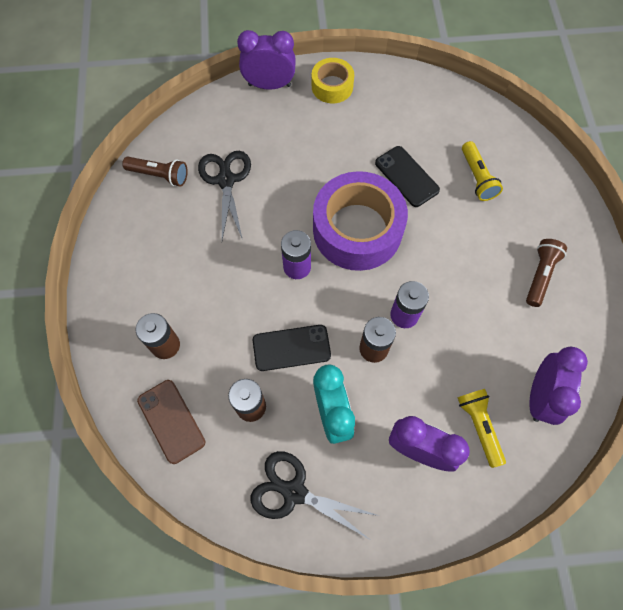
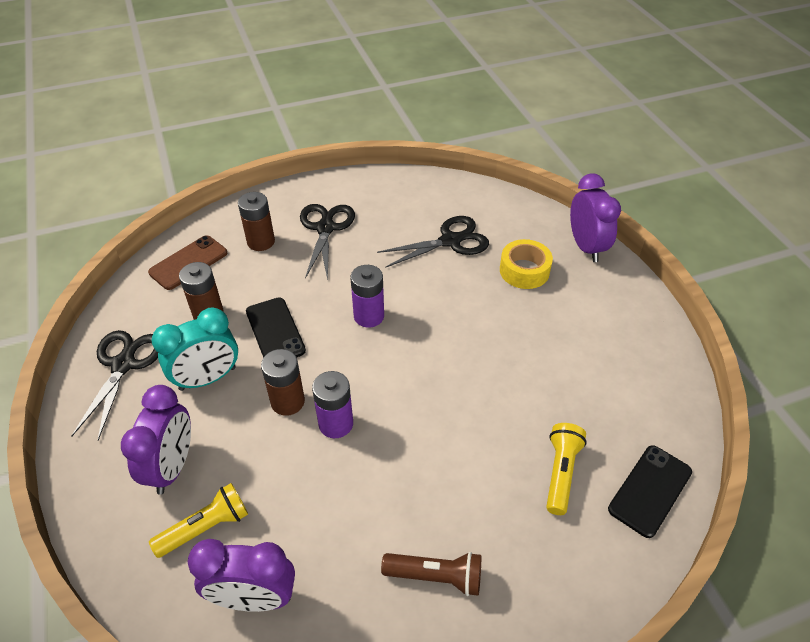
camera: 75 degrees right, 20 degrees down
brown flashlight [122,156,188,187] -> none
yellow tape [312,58,354,103] -> yellow tape moved to [500,239,553,289]
purple tape [313,171,408,271] -> none
black phone [375,146,440,207] -> black phone moved to [608,445,692,538]
yellow flashlight [462,141,503,201] -> yellow flashlight turned 135 degrees clockwise [546,423,587,515]
none -> black scissors [300,204,355,280]

